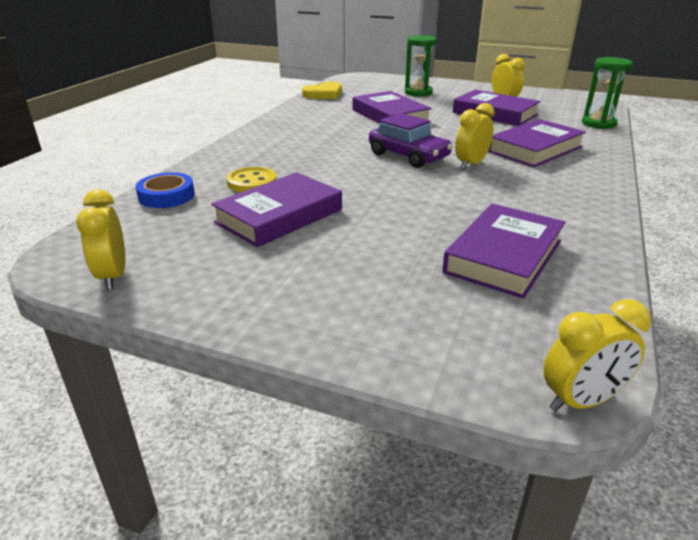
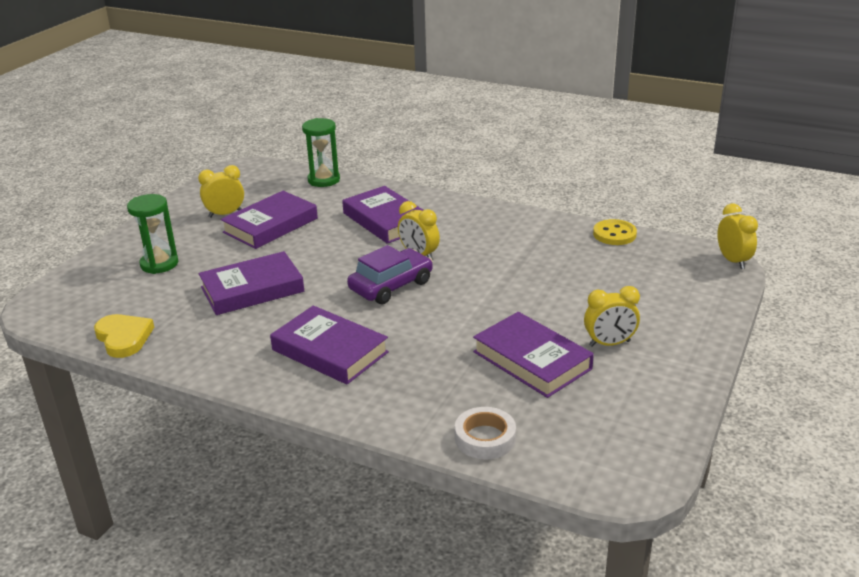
camera: 85 degrees left, 0 degrees up
yellow clock [76,189,125,290] -> yellow clock moved to [584,286,640,347]
blue tape [136,172,195,208] -> white tape [455,407,516,460]
yellow button [226,167,277,192] -> yellow button moved to [593,219,637,245]
purple book [442,204,565,299] -> purple book moved to [270,305,389,384]

